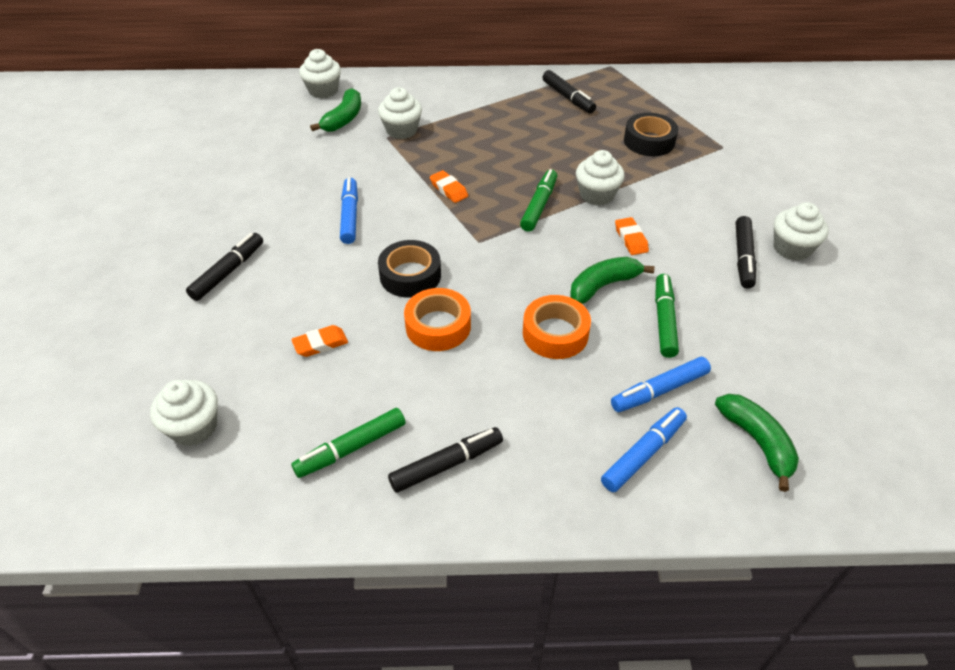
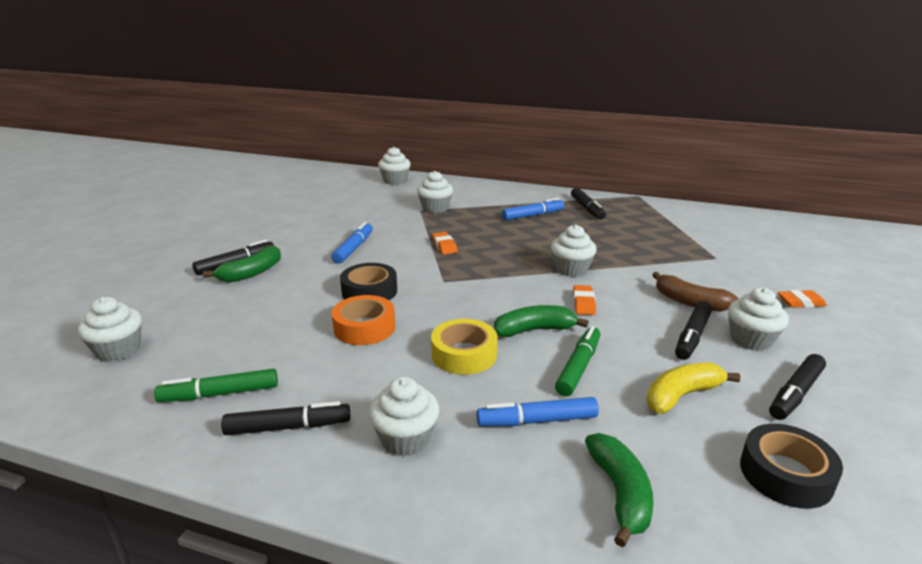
camera: 20 degrees right, 20 degrees down
orange eraser [291,325,348,357] -> orange eraser moved to [778,290,827,308]
green banana [310,88,361,132] -> green banana moved to [203,246,281,283]
green marker [520,169,557,232] -> none
orange tape [523,295,591,359] -> yellow tape [431,319,498,375]
blue marker [601,407,687,492] -> blue marker moved to [502,198,564,221]
black tape [624,113,678,156] -> black tape moved to [740,424,843,509]
none -> white cupcake [369,377,439,456]
none -> yellow banana [647,362,740,414]
none -> brown banana [652,272,739,311]
none -> black marker [769,354,826,420]

